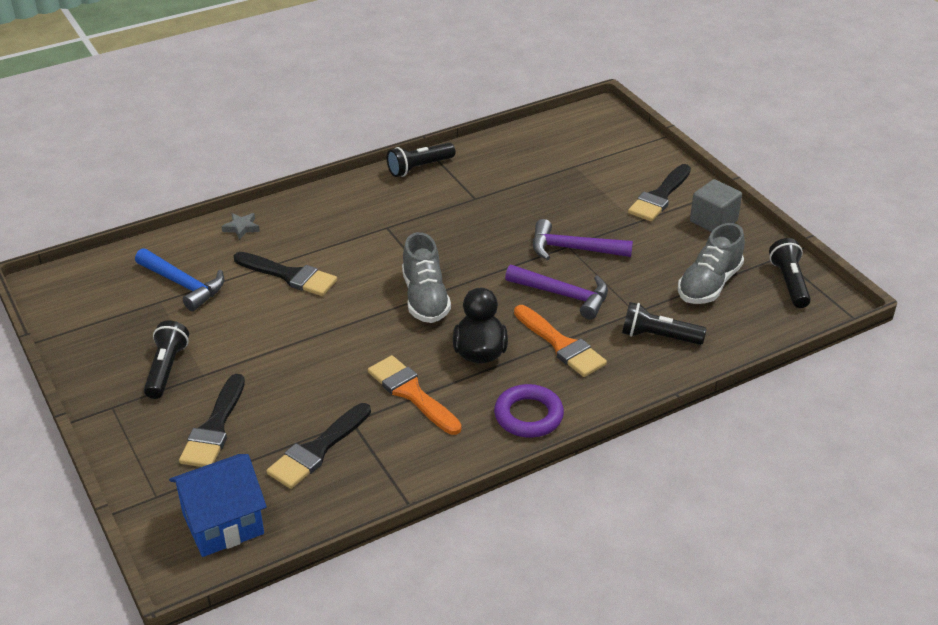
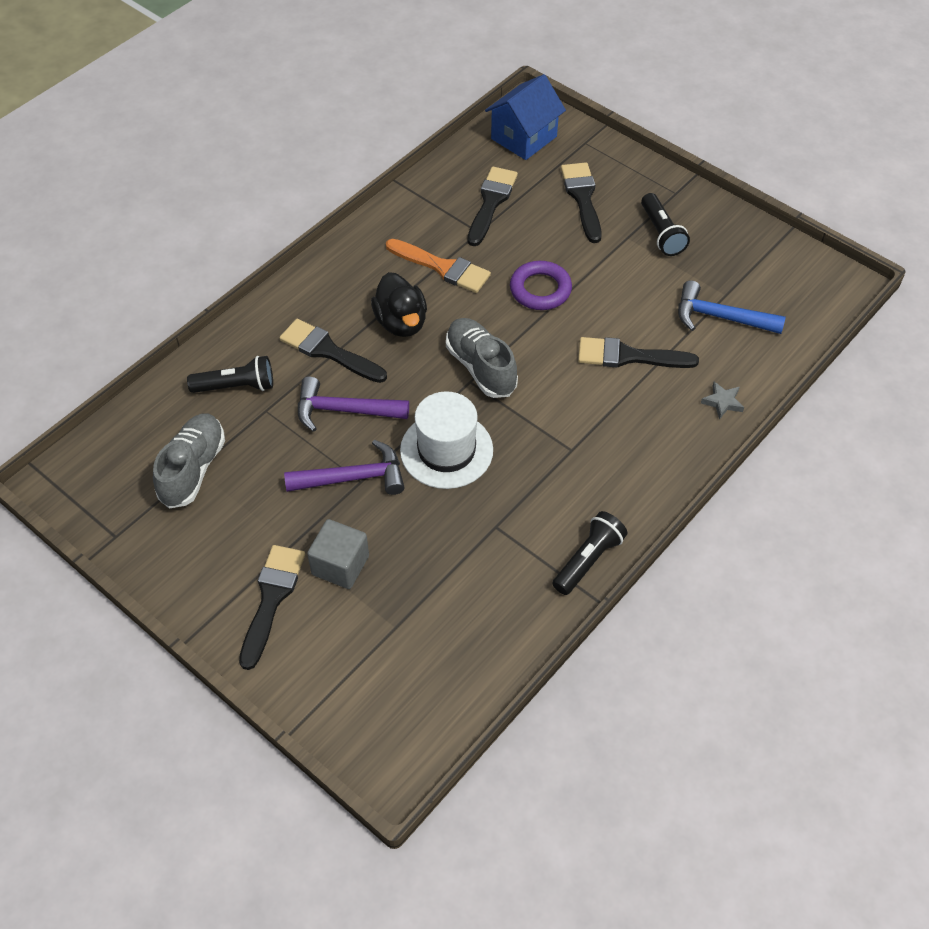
camera: 160 degrees right, 15 degrees up
purple ring [494,384,564,438] -> purple ring moved to [510,261,572,310]
orange brush [514,305,607,377] -> black brush [280,319,387,383]
grey cube [690,179,742,232] -> grey cube moved to [307,519,369,589]
black flashlight [769,238,811,308] -> none
none -> white hat [400,391,493,489]

